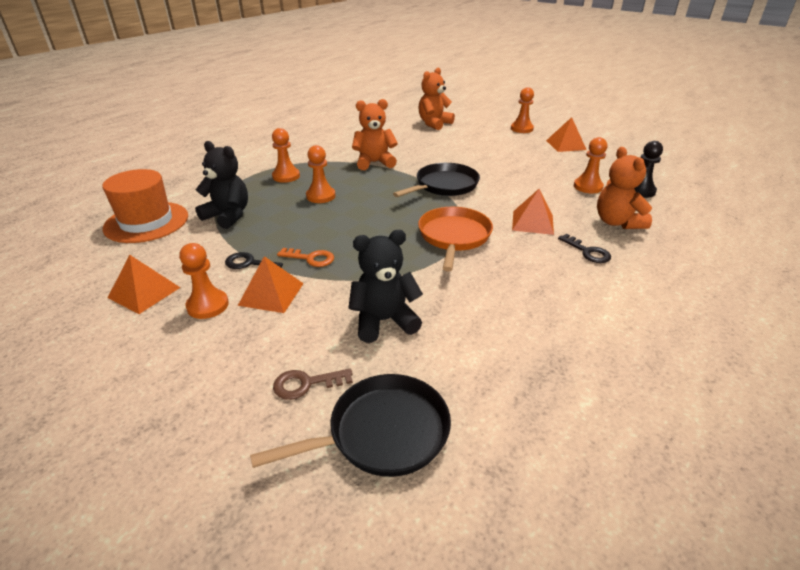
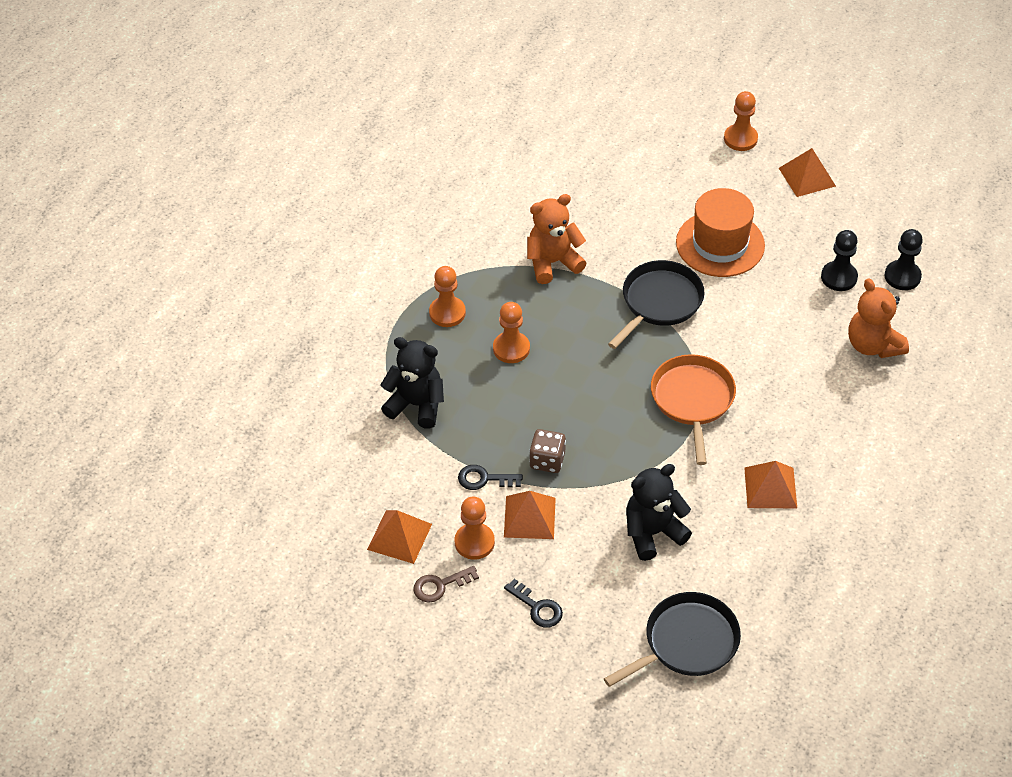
camera: 10 degrees left, 15 degrees up
orange hat [102,169,188,243] -> orange hat moved to [676,188,765,277]
brown key [273,369,353,400] -> brown key moved to [413,566,479,603]
orange key [277,248,334,267] -> brown dice [529,429,566,473]
orange teddy bear [418,68,455,130] -> none
orange pyramid [512,189,554,235] -> orange pyramid moved to [744,461,797,508]
black key [558,234,611,263] -> black key moved to [504,579,563,628]
orange pawn [574,137,607,193] -> black pawn [821,230,858,291]

